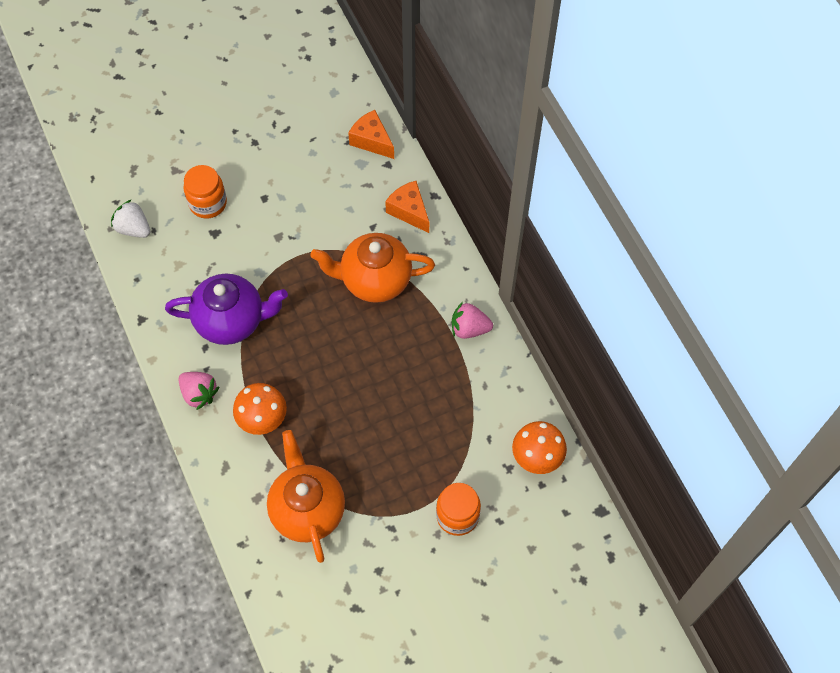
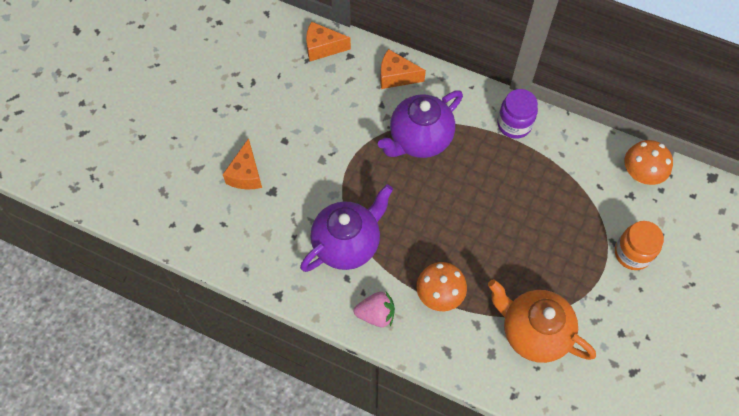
camera: 40 degrees left, 0 degrees up
white strawberry [111,200,150,238] -> none
orange jar [184,165,227,219] -> orange cheese [223,138,262,190]
orange teapot [310,233,435,303] -> purple teapot [378,91,463,158]
pink strawberry [452,302,493,339] -> purple jar [497,89,538,139]

